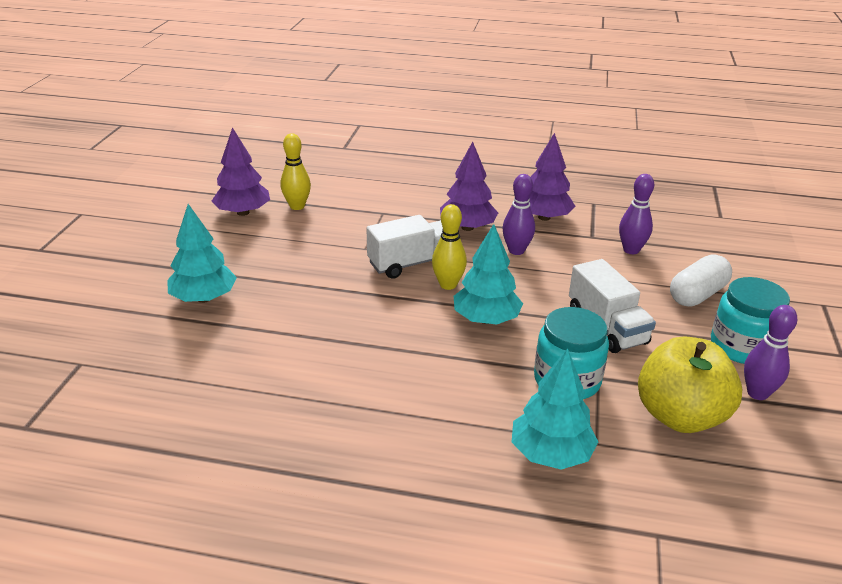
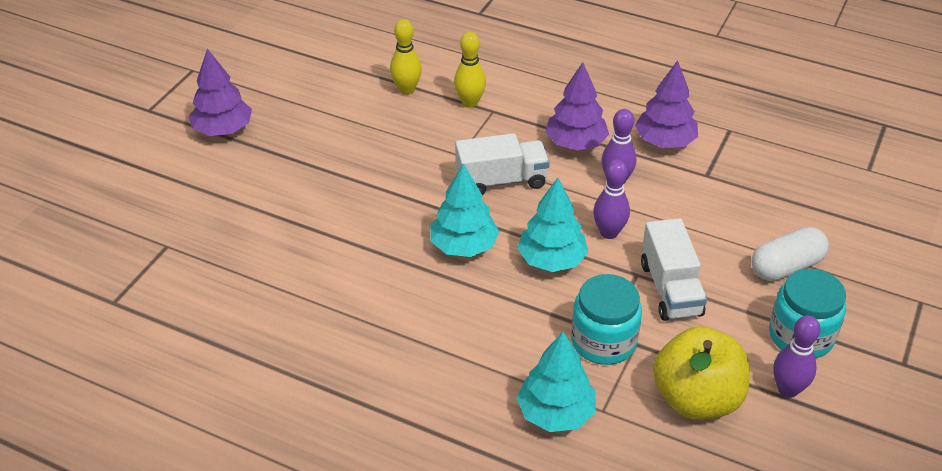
camera: 15 degrees right, 10 degrees up
turquoise tree [167,204,237,303] -> turquoise tree moved to [430,163,499,257]
purple tree [212,127,270,216] -> purple tree moved to [189,49,252,136]
yellow bowling pin [432,204,467,290] -> yellow bowling pin moved to [454,32,486,108]
purple bowling pin [619,174,654,254] -> purple bowling pin moved to [593,159,630,239]

